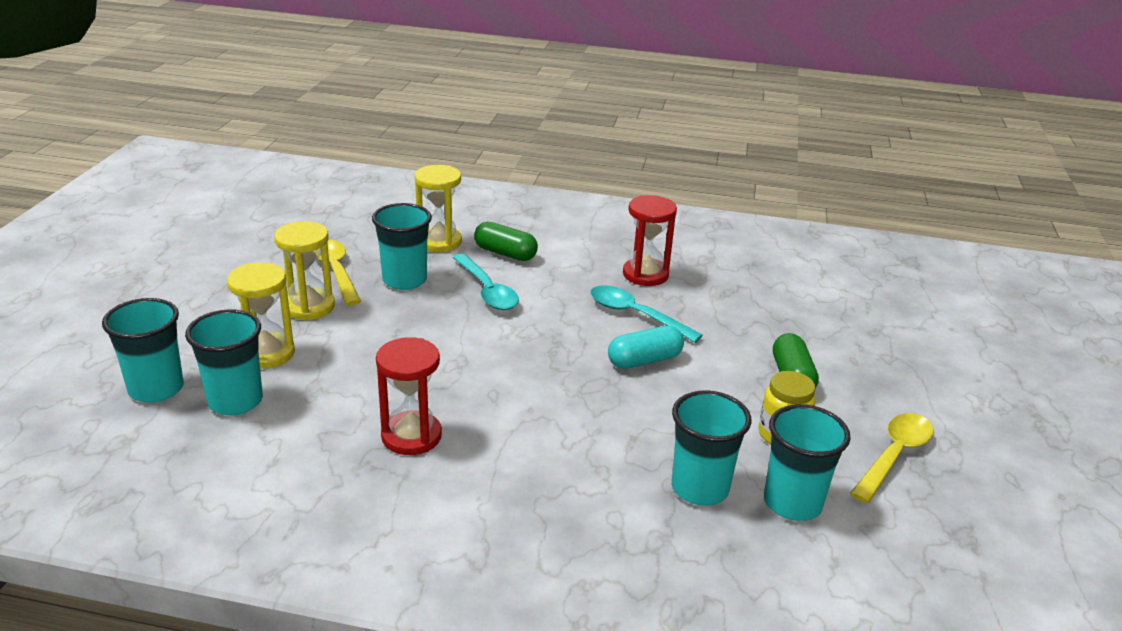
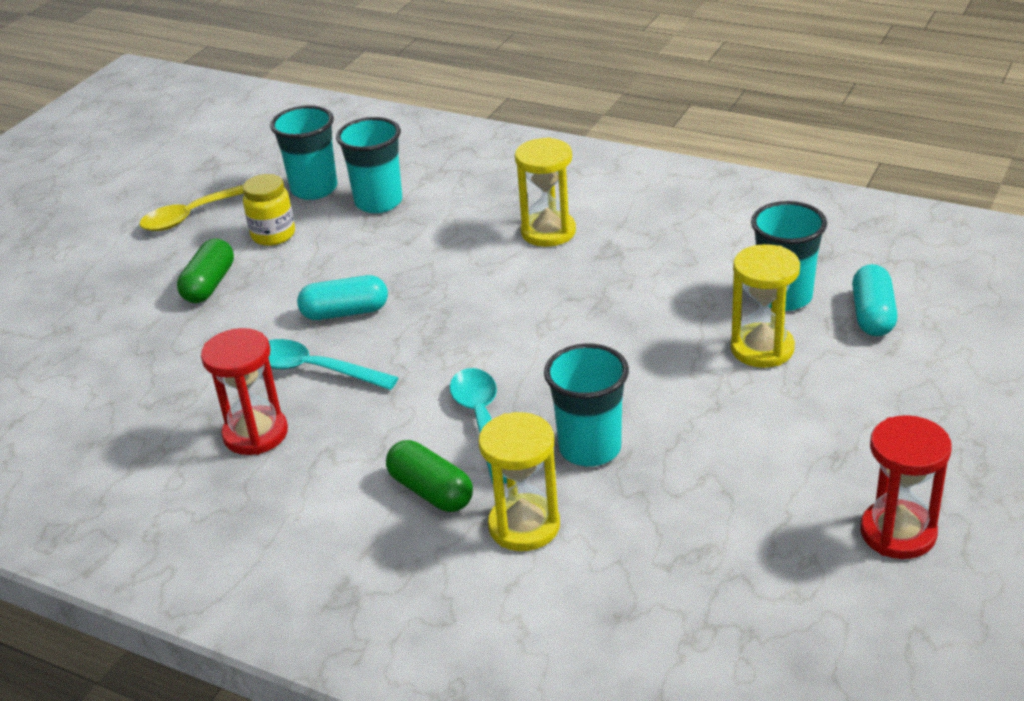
camera: 160 degrees left, 5 degrees up
turquoise cup [102,298,184,403] -> turquoise capsule [852,264,897,336]
yellow hourglass [274,221,335,320] -> yellow hourglass moved to [515,137,576,247]
yellow spoon [318,239,361,306] -> none
red hourglass [376,337,442,455] -> red hourglass moved to [860,415,952,559]
turquoise spoon [591,285,703,343] -> turquoise spoon turned 150 degrees clockwise [268,339,399,390]

